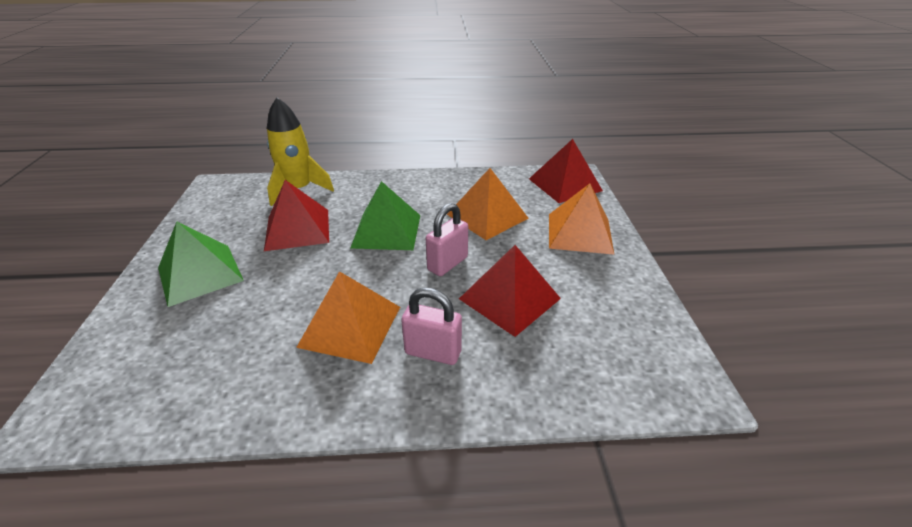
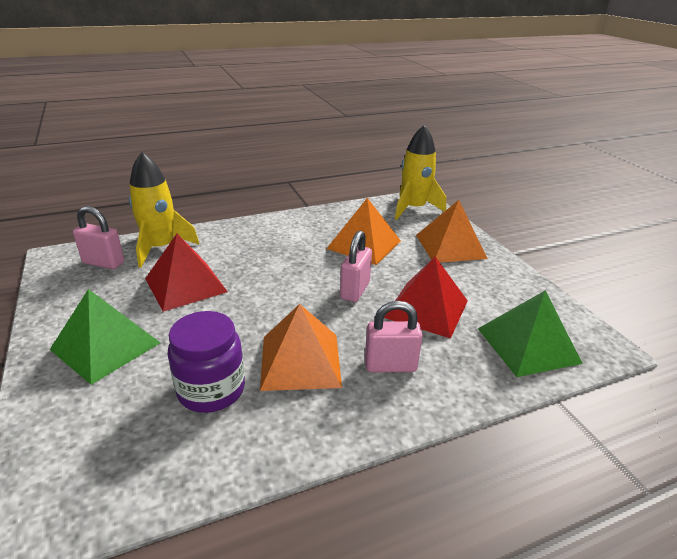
camera: 20 degrees left, 5 degrees down
green pyramid [350,181,420,250] -> green pyramid moved to [478,290,583,377]
red pyramid [529,139,603,203] -> yellow rocket [395,125,446,220]
none -> pink padlock [73,206,124,269]
none -> purple jar [167,311,245,413]

